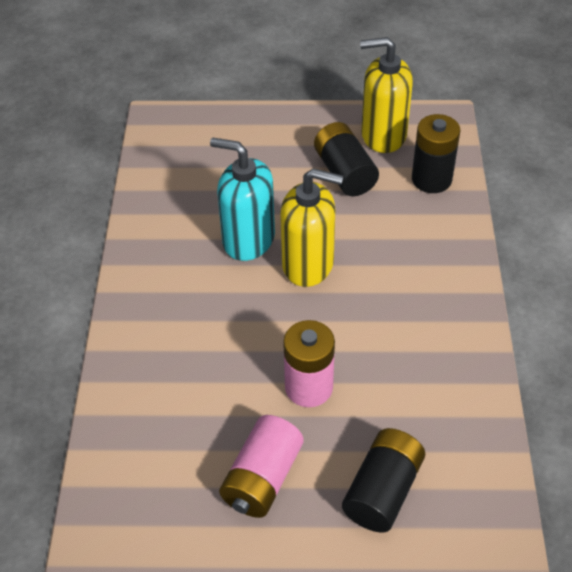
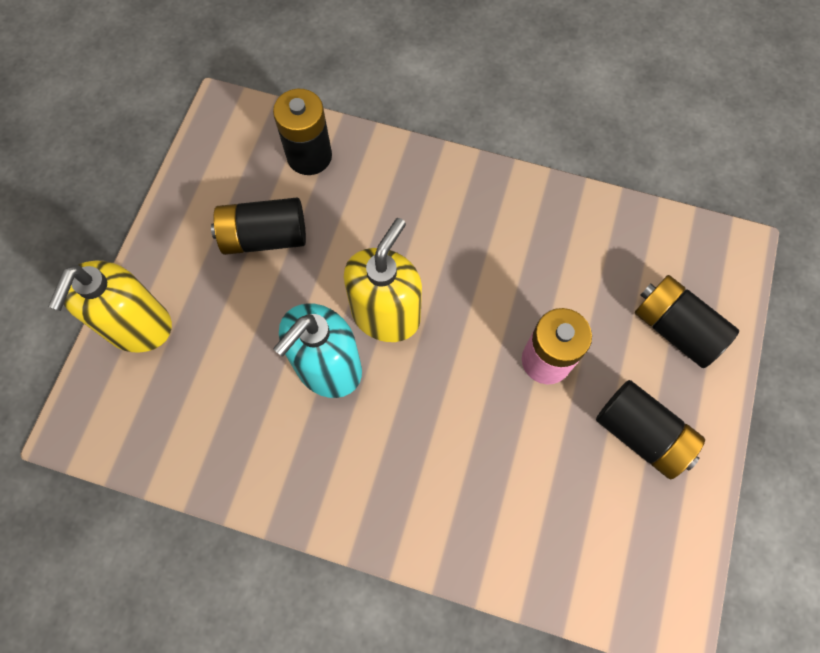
camera: 75 degrees left, 20 degrees up
pink battery [219,415,303,518] -> black battery [596,380,705,479]
yellow soap dispenser [360,37,413,153] -> yellow soap dispenser moved to [48,261,172,353]

